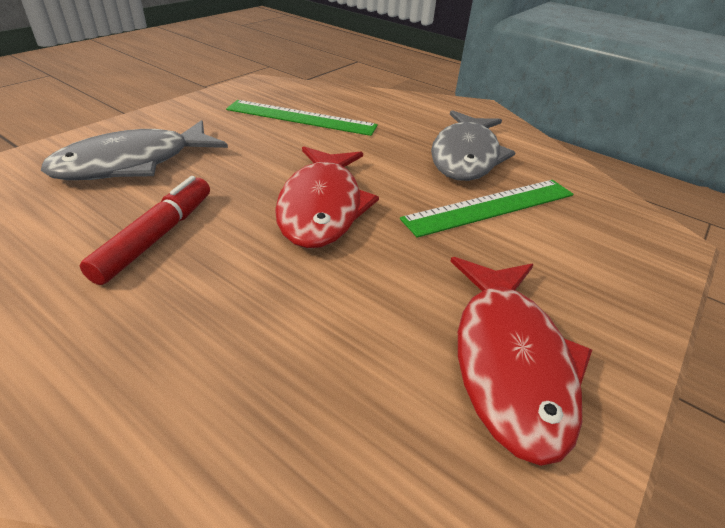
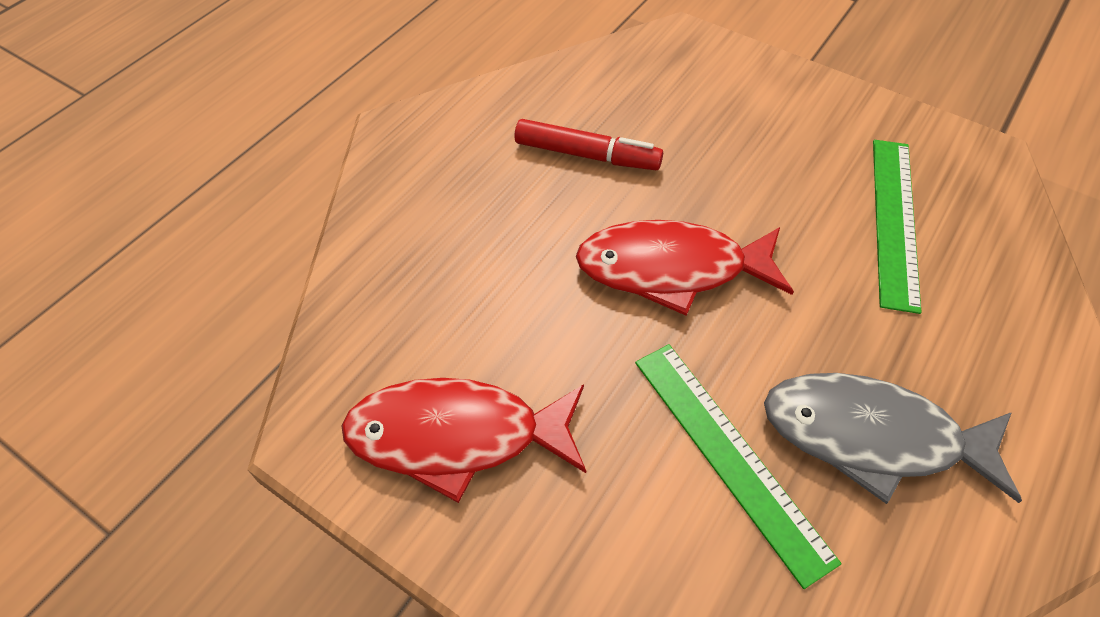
camera: 90 degrees right, 15 degrees up
grey fish [41,120,228,180] -> none

